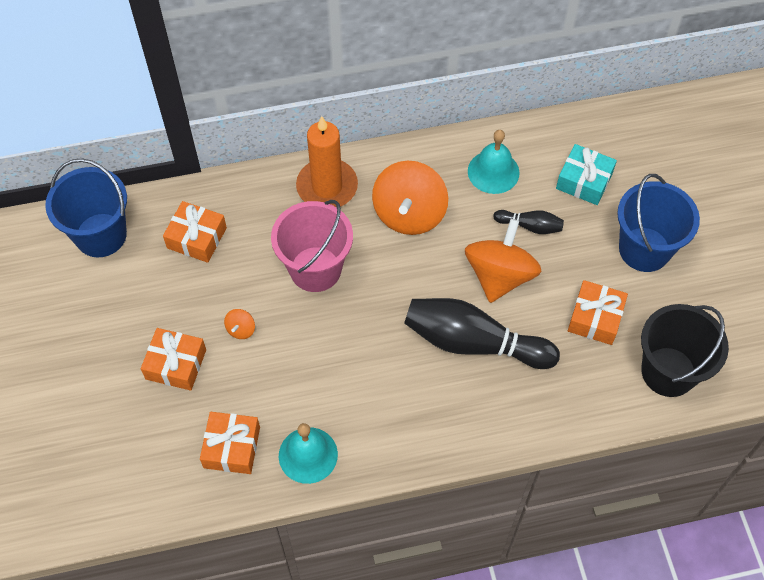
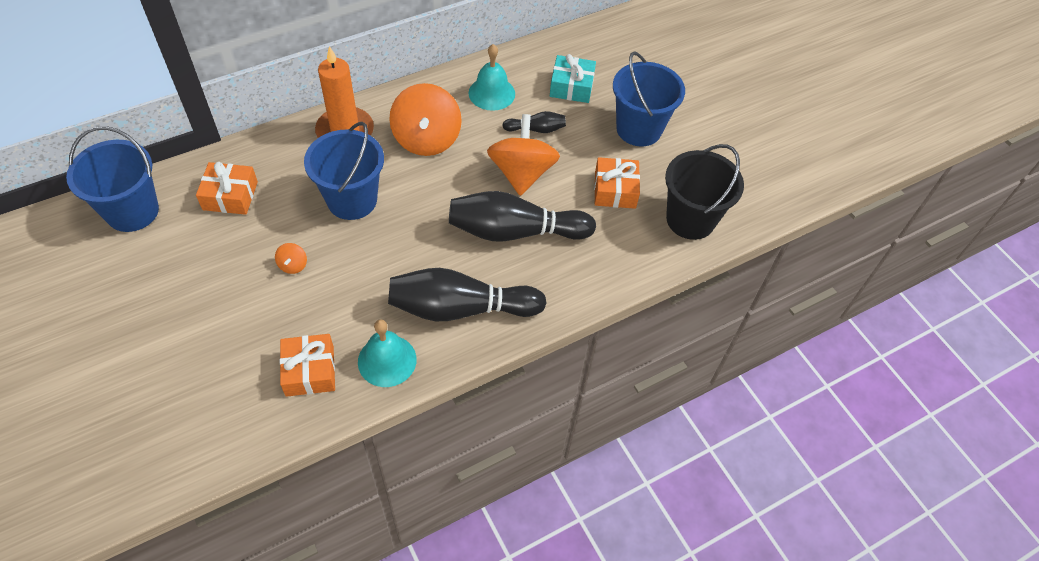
camera: 20 degrees left, 5 degrees down
orange gift [141,328,206,391] -> none
pink bucket [271,200,353,292] -> blue bucket [304,122,384,220]
none -> black bowling pin [388,268,546,321]

